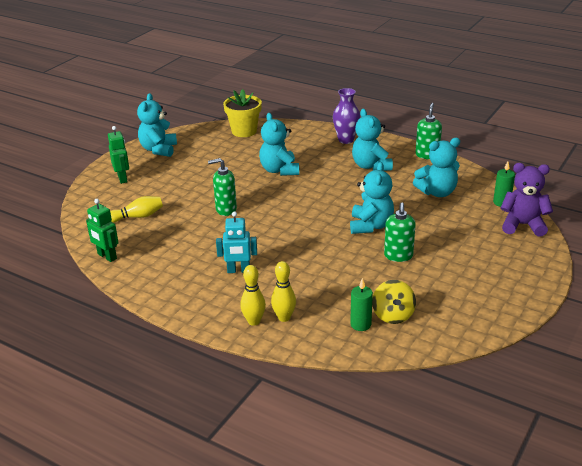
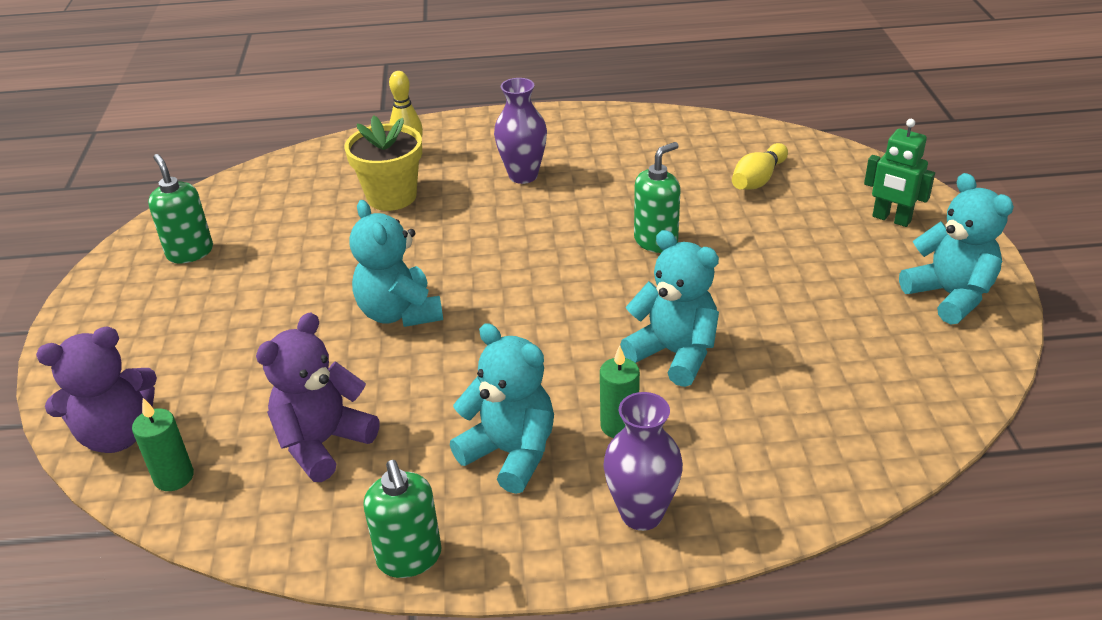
camera: 145 degrees right, 5 degrees up
green robot [86,199,118,262] -> none
turquoise robot [216,211,257,273] -> purple vase [494,78,547,184]
yellow flower pot [223,89,262,137] -> yellow flower pot moved to [345,115,422,211]
yellow bowling pin [240,265,266,326] -> none
green candle [350,278,373,331] -> green candle moved to [600,345,640,438]
yellow spinning top [372,280,416,324] -> none
green soap dispenser [384,203,416,262] -> green soap dispenser moved to [148,154,213,264]
turquoise teddy bear [413,138,460,197] -> purple teddy bear [256,313,379,482]

